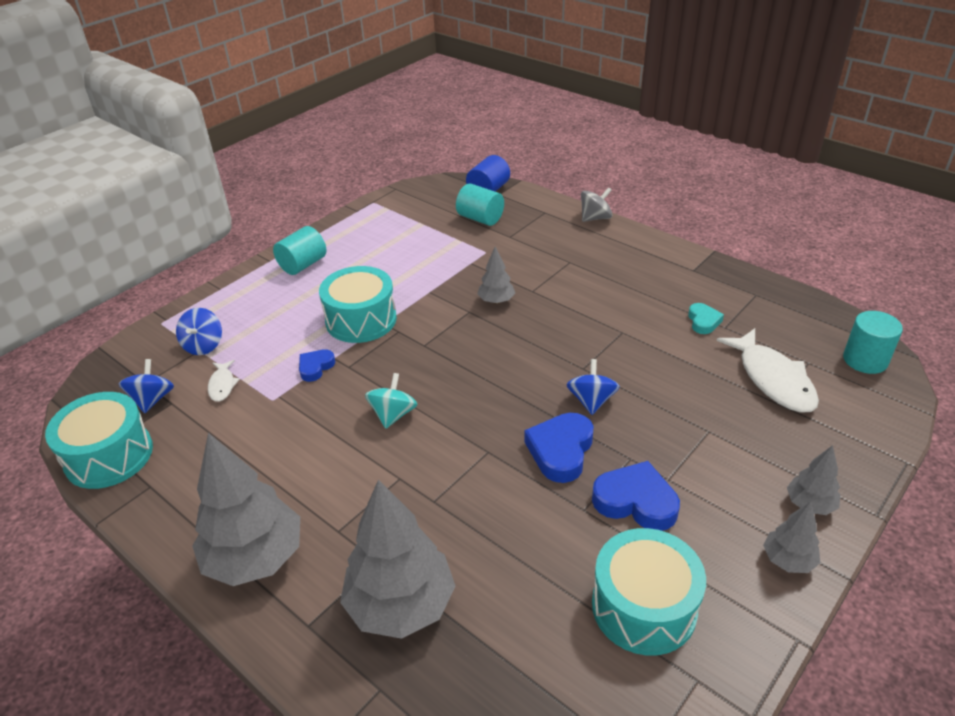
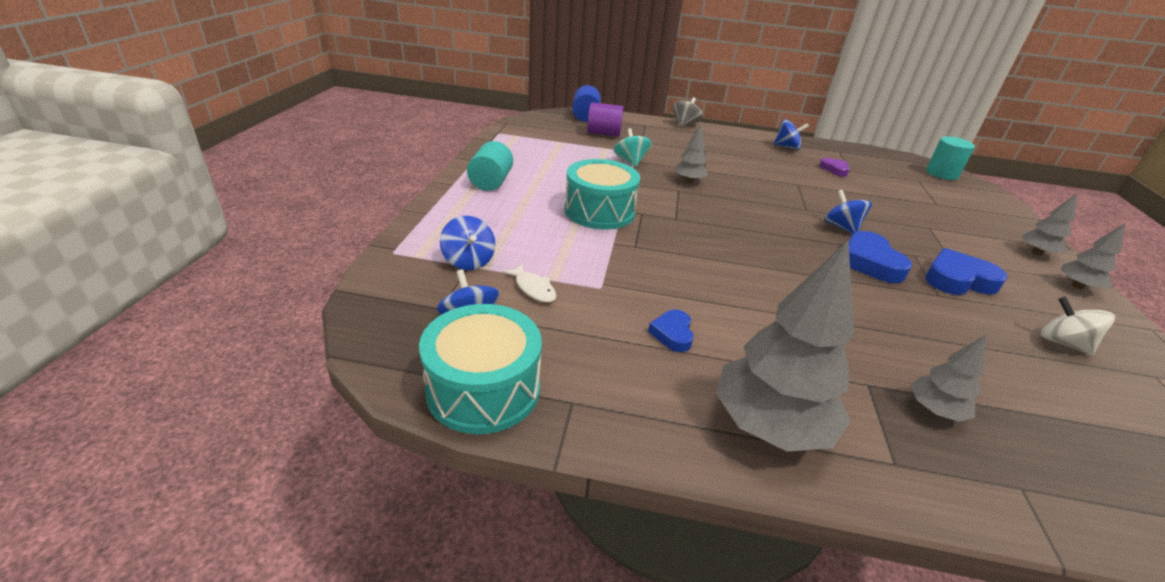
camera: 35 degrees left, 5 degrees down
blue heart [299,349,335,382] -> blue heart moved to [648,309,694,352]
grey tree [340,479,455,639] -> grey tree [911,334,987,422], size x0.50
turquoise spinning top [365,373,417,429] -> turquoise spinning top moved to [614,128,652,167]
turquoise cylinder [456,183,504,226] -> purple cylinder [587,102,623,137]
turquoise drum [592,528,706,656] -> white spinning top [1040,297,1115,355]
turquoise heart [688,303,724,334] -> purple heart [819,158,850,177]
white fish [717,328,819,413] -> none
none -> blue spinning top [773,119,809,150]

